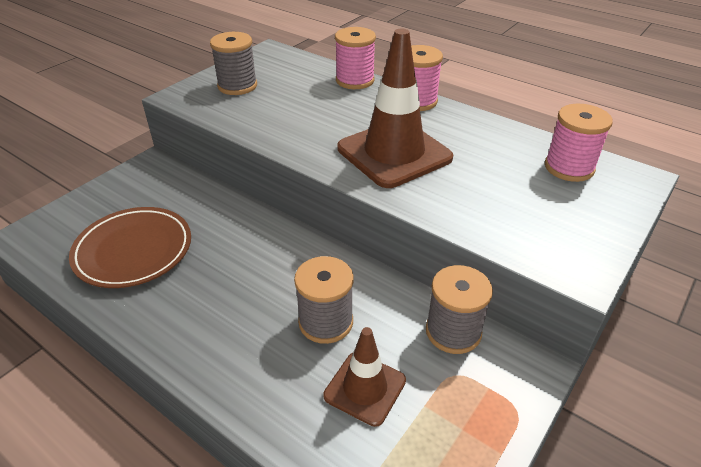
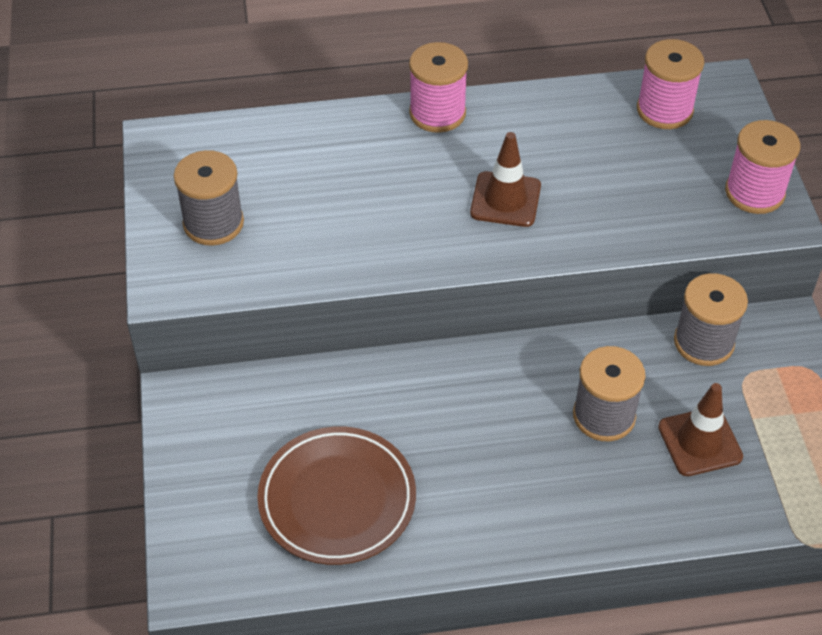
camera: 45 degrees left, 10 degrees up
pink spool [335,27,376,89] -> pink spool moved to [725,120,801,214]
brown traffic cone [337,29,453,188] -> brown traffic cone [470,132,541,227], size x0.57

